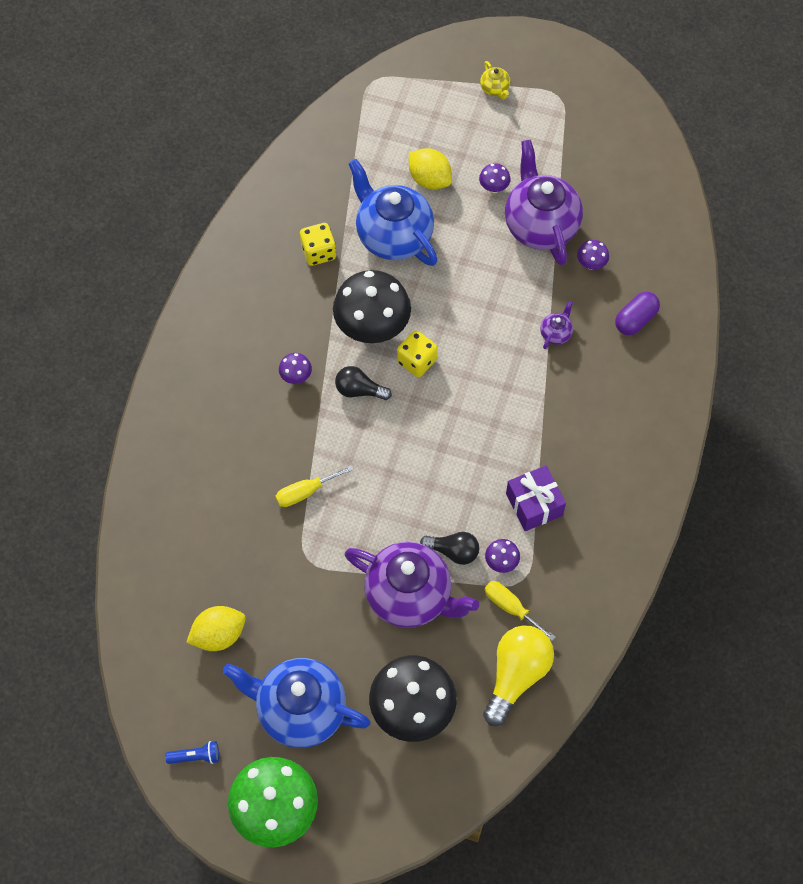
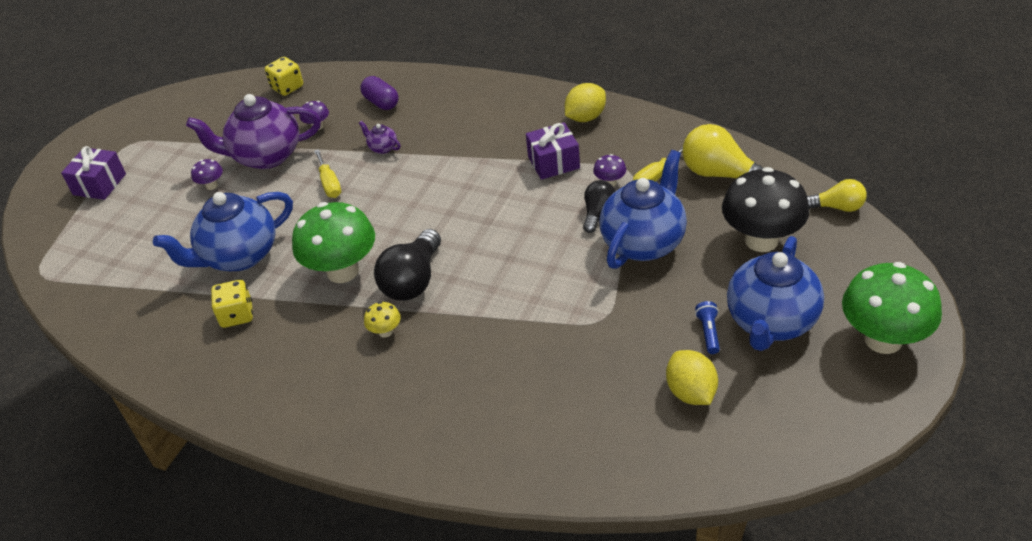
camera: 80 degrees left, 20 degrees down
blue flashlight [165,741,219,764] -> blue flashlight moved to [695,301,720,354]
yellow screwdriver [275,465,354,507] -> yellow screwdriver moved to [314,149,341,198]
purple mushroom [279,353,312,384] -> yellow mushroom [364,301,401,338]
black mushroom [333,270,411,343] -> green mushroom [292,202,375,283]
black light bulb [335,366,392,400] -> black light bulb [374,229,441,301], size x1.68
purple teapot [345,542,479,628] -> blue teapot [599,150,687,269]
yellow dice [397,330,438,377] -> yellow dice moved to [265,57,303,96]
yellow lemon [409,148,452,190] -> yellow lemon moved to [565,83,606,122]
yellow teapot [480,61,510,99] -> purple gift [61,146,126,200]
none -> yellow light bulb [807,179,867,212]

